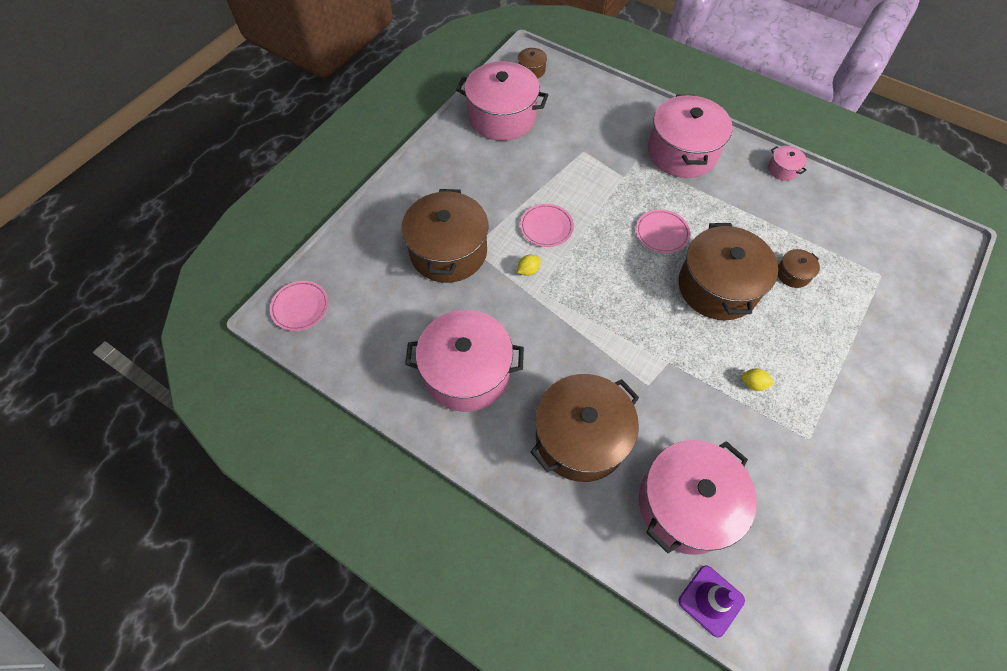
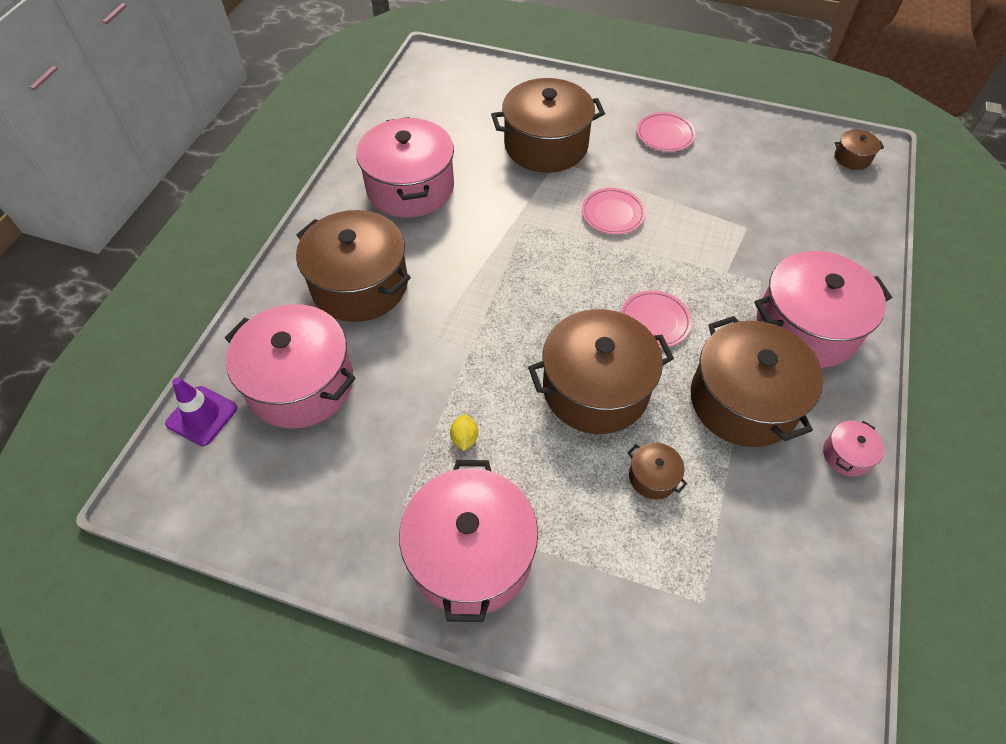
camera: 75 degrees right, 5 degrees down
pink plate [270,281,329,331] -> pink plate moved to [637,112,696,152]
pink pot [456,61,548,141] -> pink pot moved to [399,460,538,622]
yellow lemon [517,255,540,276] -> none
none -> brown pot [691,316,824,447]

